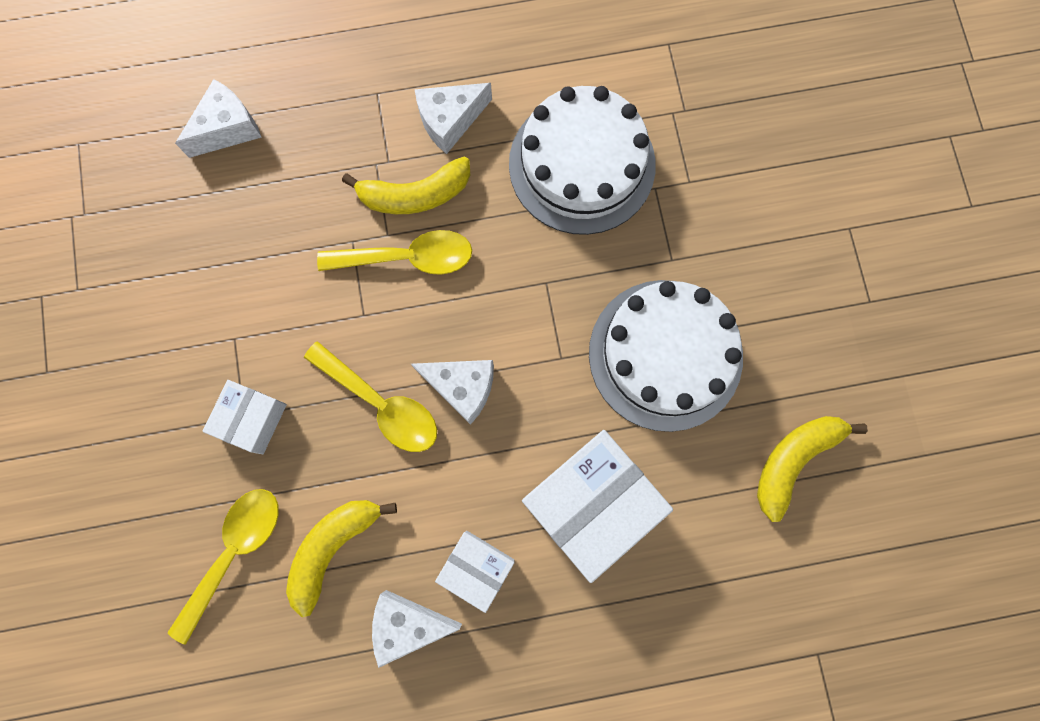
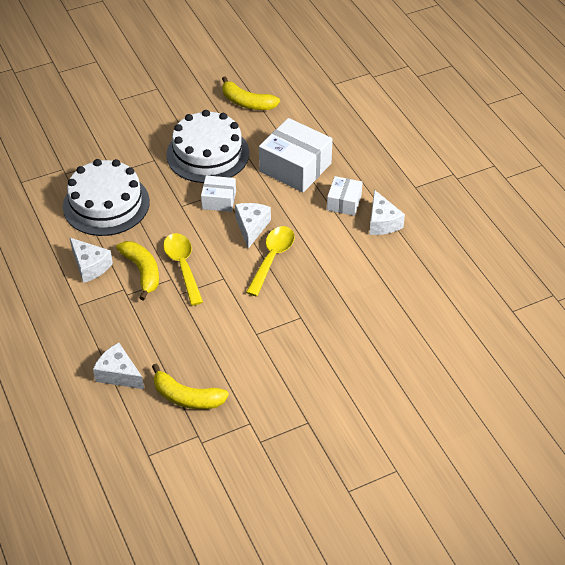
camera: 105 degrees left, 30 degrees down
yellow spoon [168,489,279,645] -> none
white box [203,380,287,454] -> white box moved to [201,175,236,212]
yellow banana [286,500,397,617] -> yellow banana moved to [152,364,229,409]

